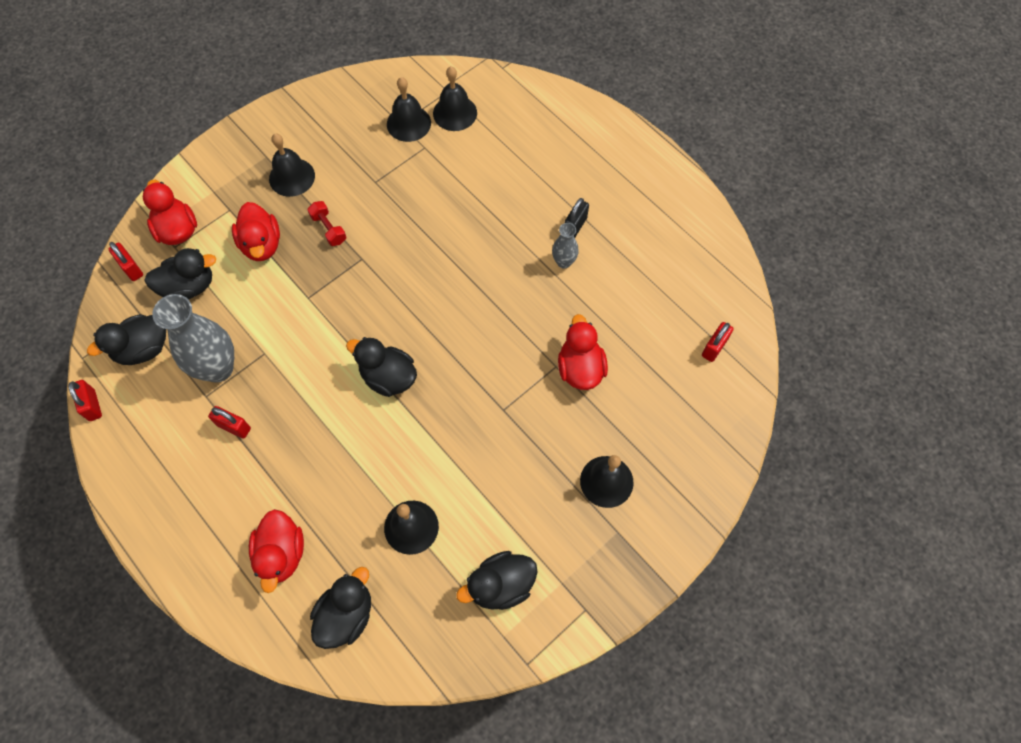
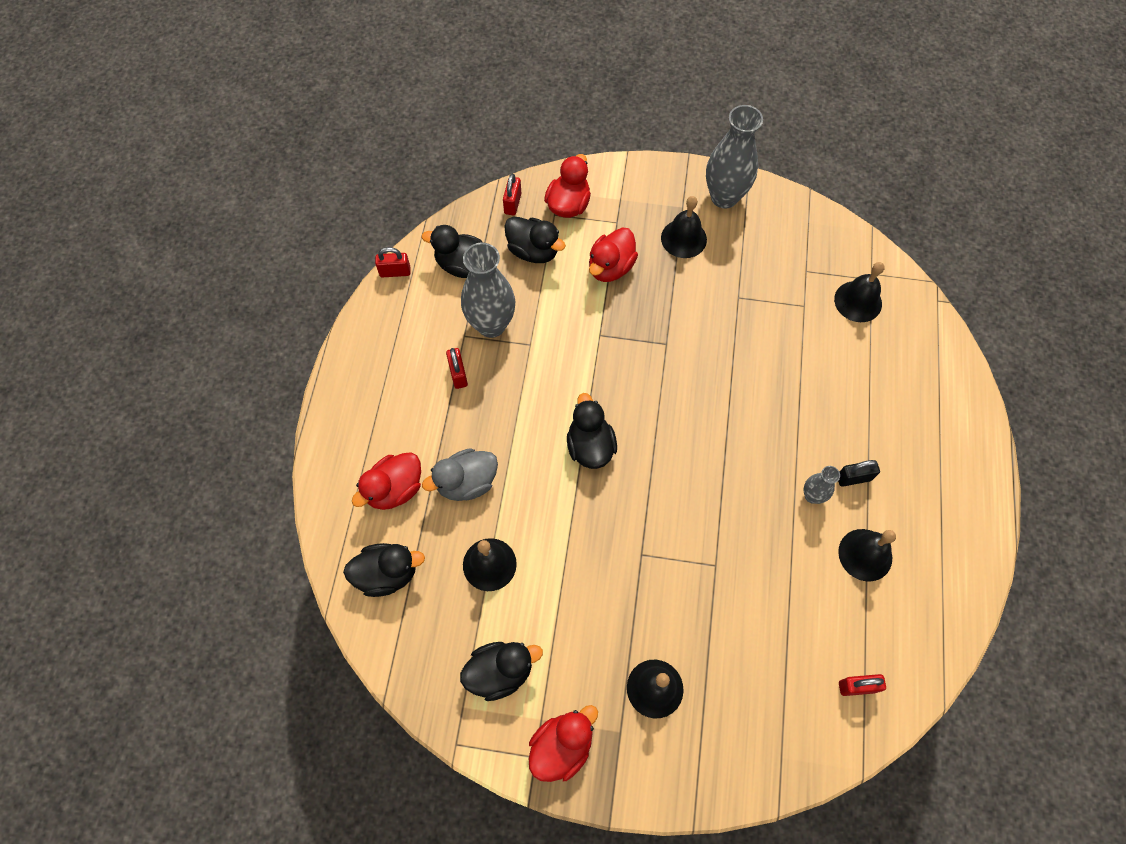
camera: 50 degrees right, 0 degrees up
red padlock [68,380,102,421] -> red padlock turned 60 degrees clockwise [375,247,411,278]
red dumbbell [308,201,346,246] -> none
black bell [387,77,431,142] -> black bell moved to [838,529,896,581]
black duck [456,551,538,610] -> black duck turned 135 degrees clockwise [460,642,543,701]
red duck [558,314,608,390] -> red duck moved to [529,705,598,782]
none -> grey duck [422,448,498,501]
none -> grey vase [706,105,763,208]

